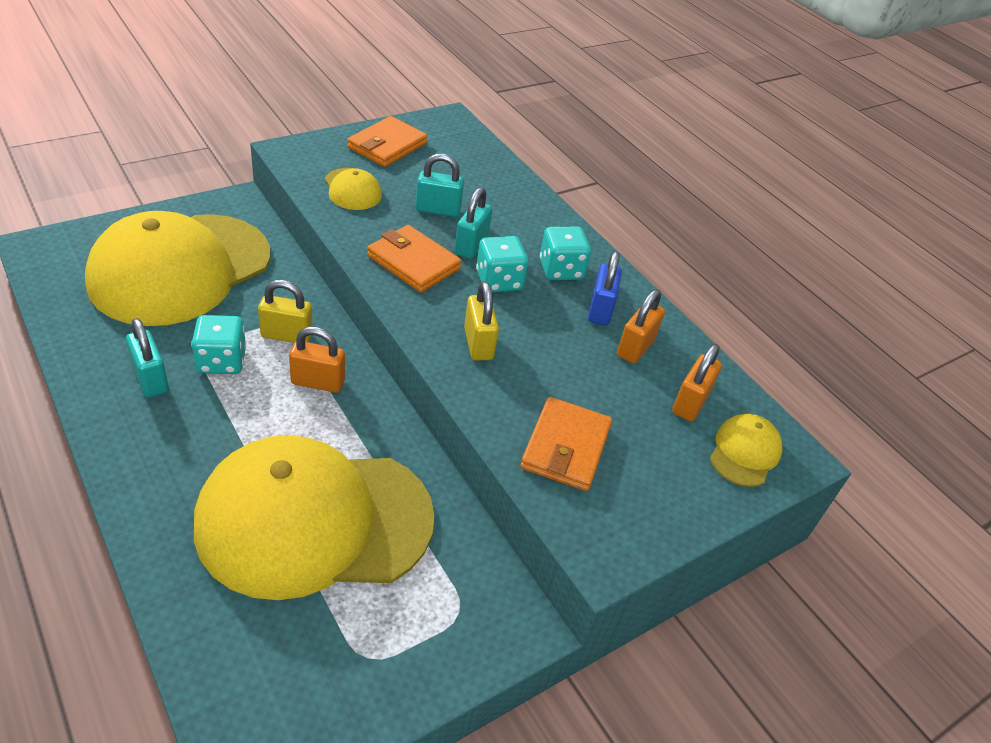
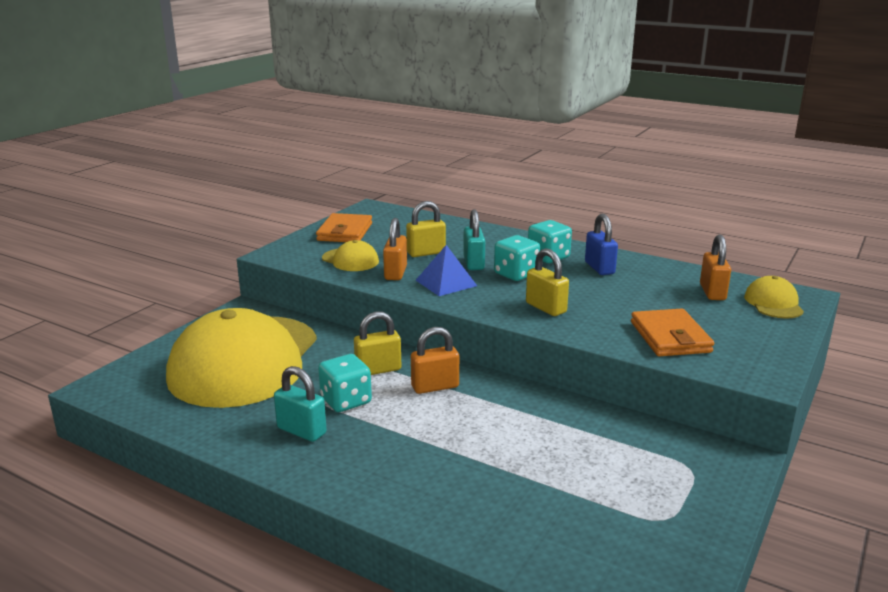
camera: 20 degrees left, 20 degrees down
yellow cap [194,435,435,600] -> none
orange wallet [367,225,462,293] -> blue pyramid [416,245,477,296]
turquoise padlock [416,153,464,217] -> yellow padlock [406,201,446,257]
orange padlock [617,289,665,364] -> orange padlock moved to [383,218,407,280]

